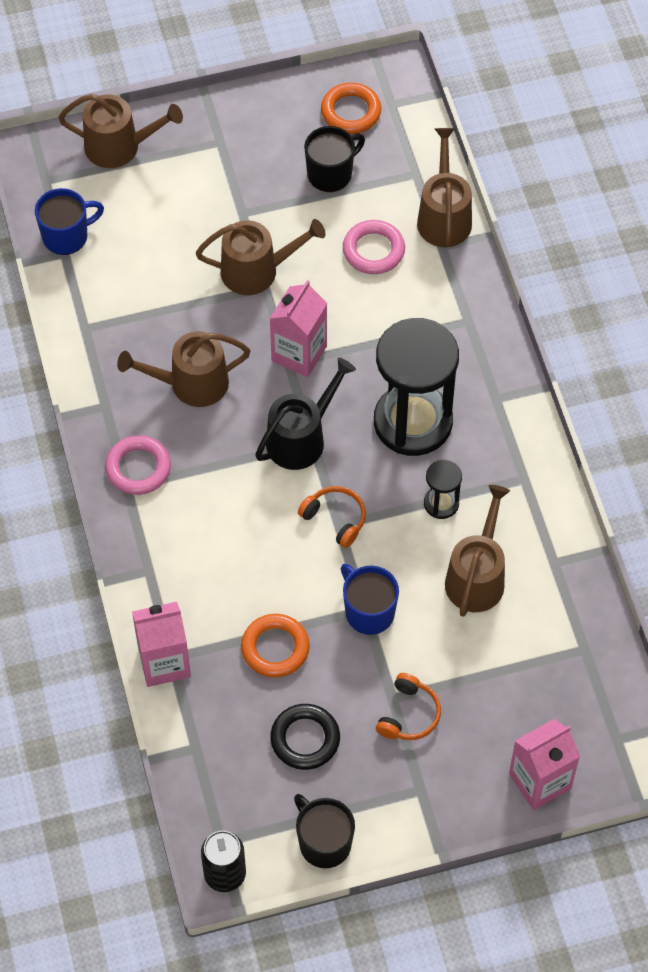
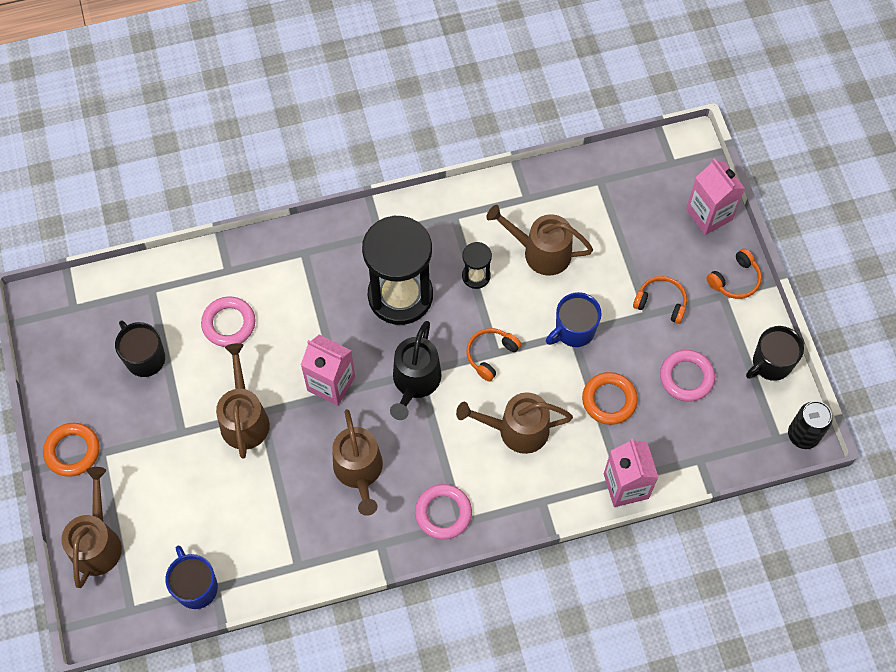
camera: 90 degrees left, 5 degrees up
black watering can [255,358,356,470] -> black watering can turned 120 degrees counterclockwise [390,321,442,420]
black ring [270,704,340,770] -> pink ring [660,350,715,402]
orange ring [321,83,381,134] -> orange ring moved to [43,423,100,477]
brown watering can [417,128,472,247] -> brown watering can moved to [456,392,573,454]
none -> orange headphones [706,248,762,299]

